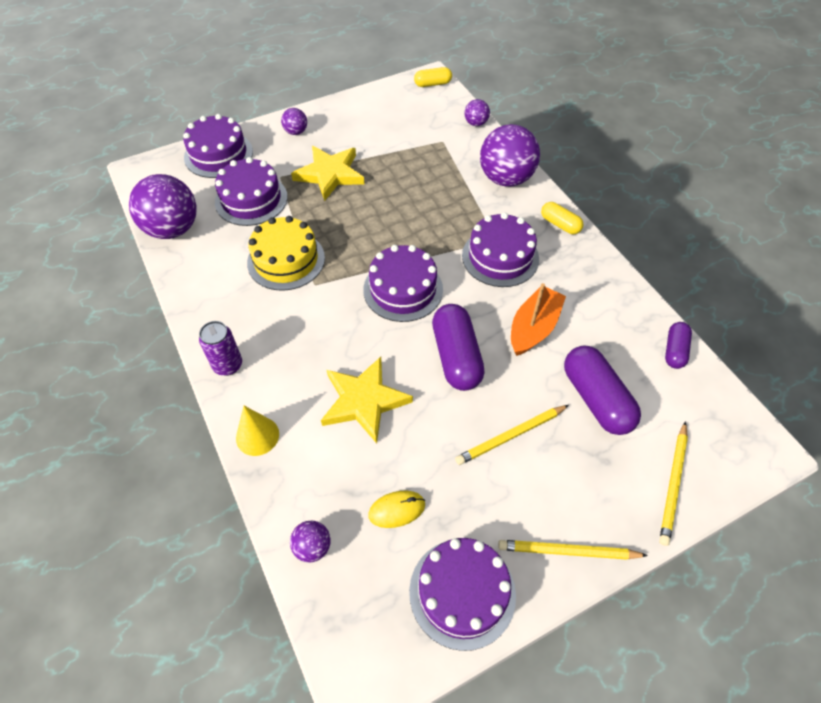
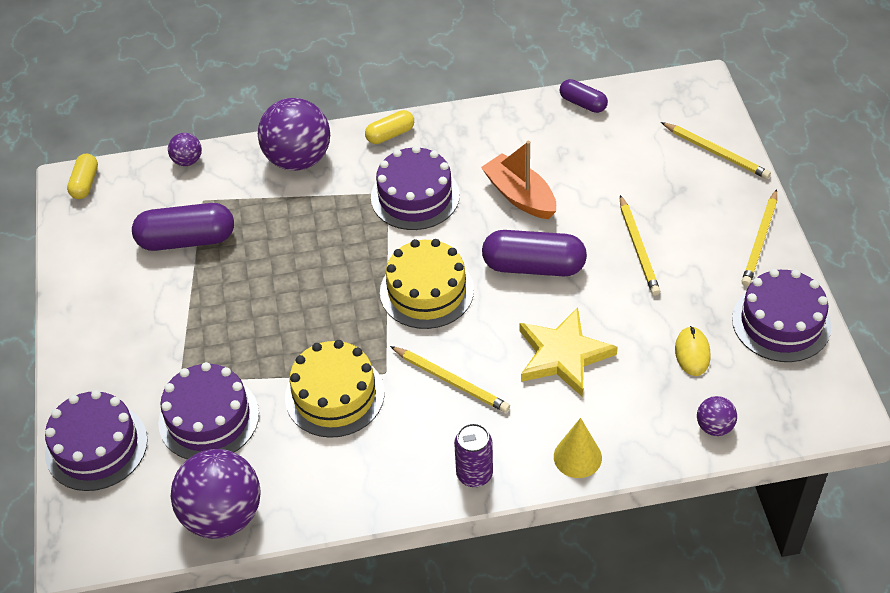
camera: 70 degrees left, 5 degrees down
purple ball [281,108,307,135] -> none
yellow star [291,146,365,201] -> none
purple cake [363,245,443,322] -> yellow cake [380,239,474,329]
purple capsule [564,346,641,435] -> purple capsule moved to [132,203,234,251]
none -> yellow pencil [390,346,510,413]

